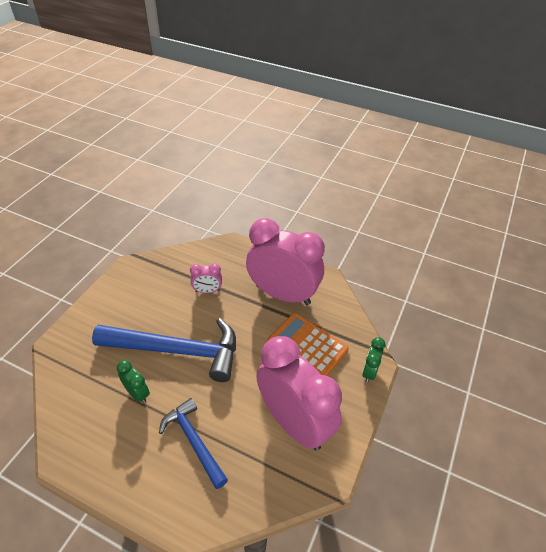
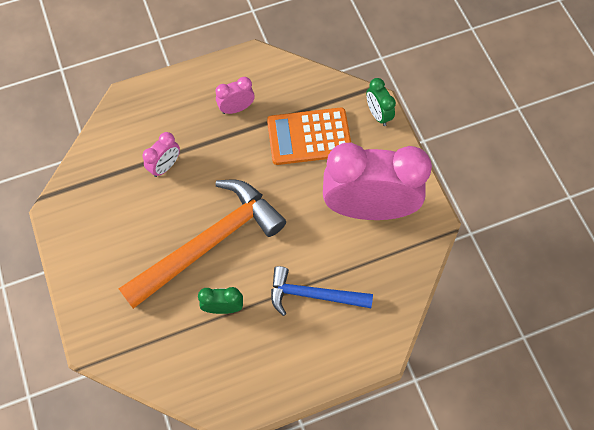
camera: 45 degrees left, 20 degrees up
blue hammer [92,318,236,382] -> orange hammer [118,180,286,309]
pink clock [246,218,325,305] -> pink clock [215,77,255,114], size x0.42

